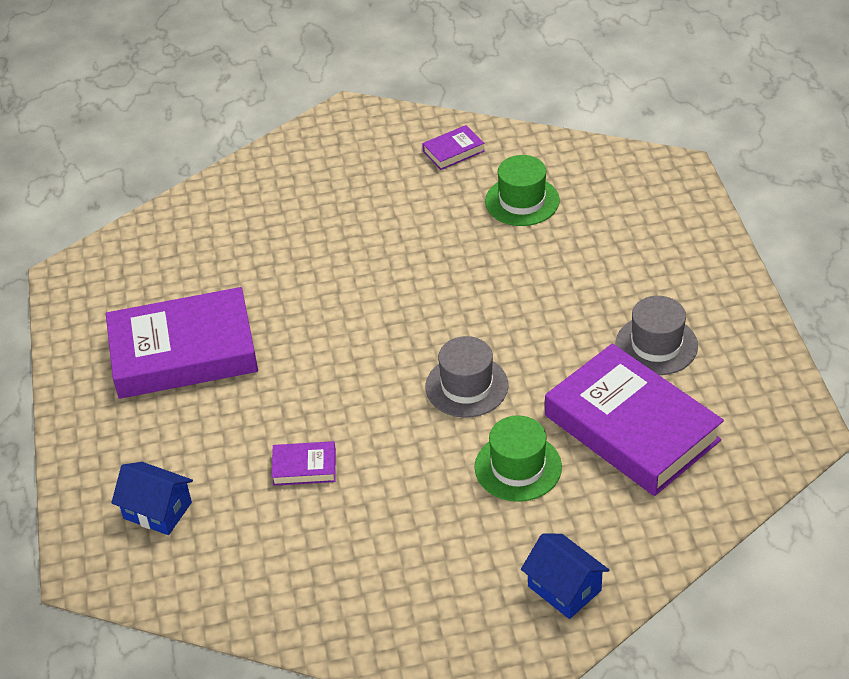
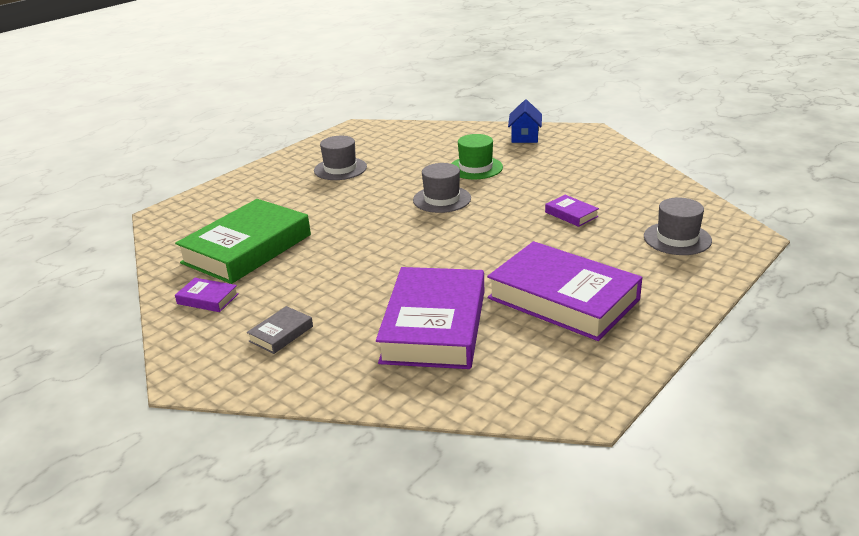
camera: 130 degrees left, 15 degrees down
blue house [111,462,193,535] -> grey hat [644,197,712,255]
green hat [485,155,560,226] -> green book [175,199,311,284]
purple book [545,343,724,496] -> purple book moved to [376,267,484,369]
none -> grey book [247,306,313,354]

